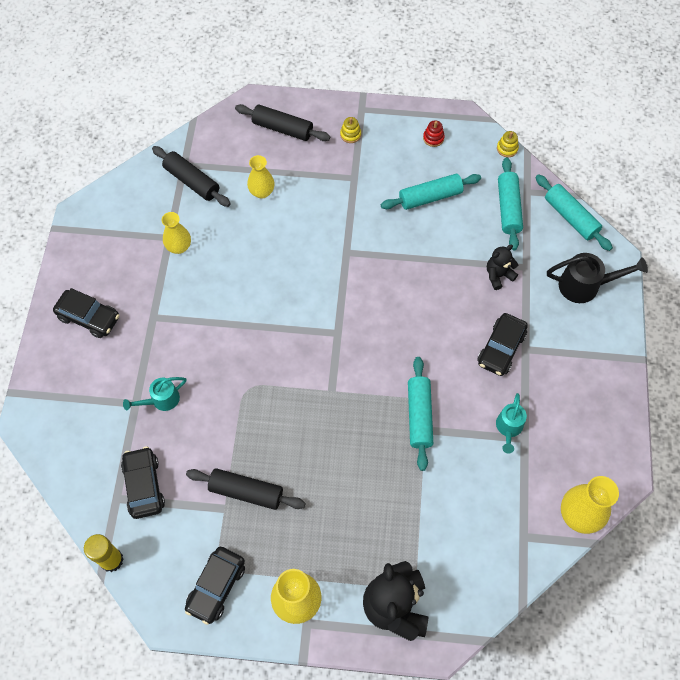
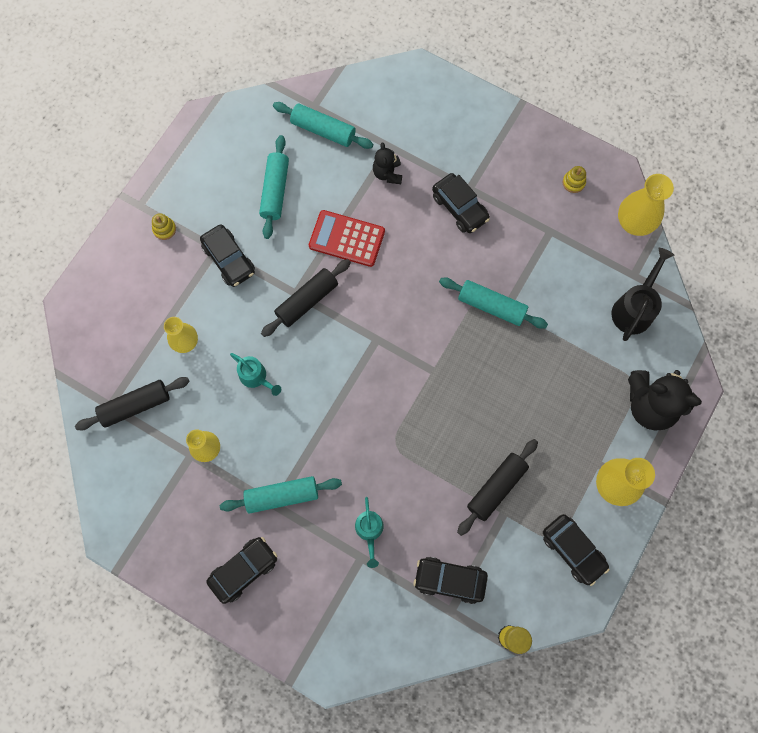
camera: 65 degrees left, 10 degrees up
black rolling pin [235,104,330,141] -> black rolling pin moved to [261,259,351,337]
red stacking toy [423,120,445,147] -> none
turquoise watering can [496,393,527,454] -> turquoise watering can moved to [230,353,281,396]
yellow stacking toy [497,131,519,157] -> yellow stacking toy moved to [563,166,586,193]
turquoise rolling pin [535,174,613,251] -> turquoise rolling pin moved to [220,476,342,514]
black watering can [547,253,648,303] -> black watering can moved to [611,248,674,341]
none -> black car [200,224,255,287]
none -> red calculator [309,210,385,267]

